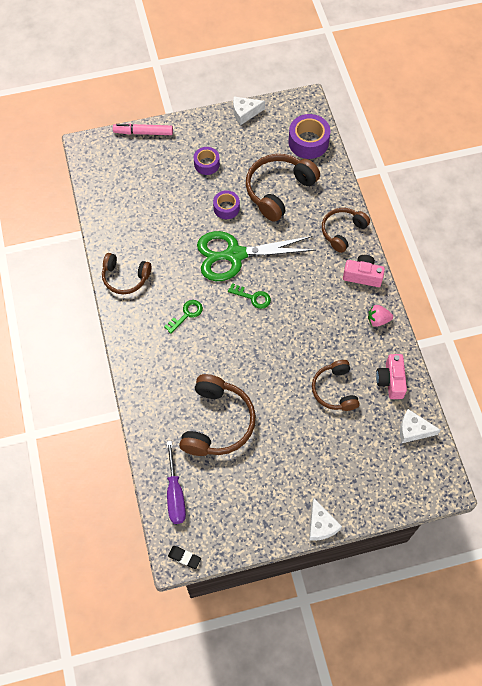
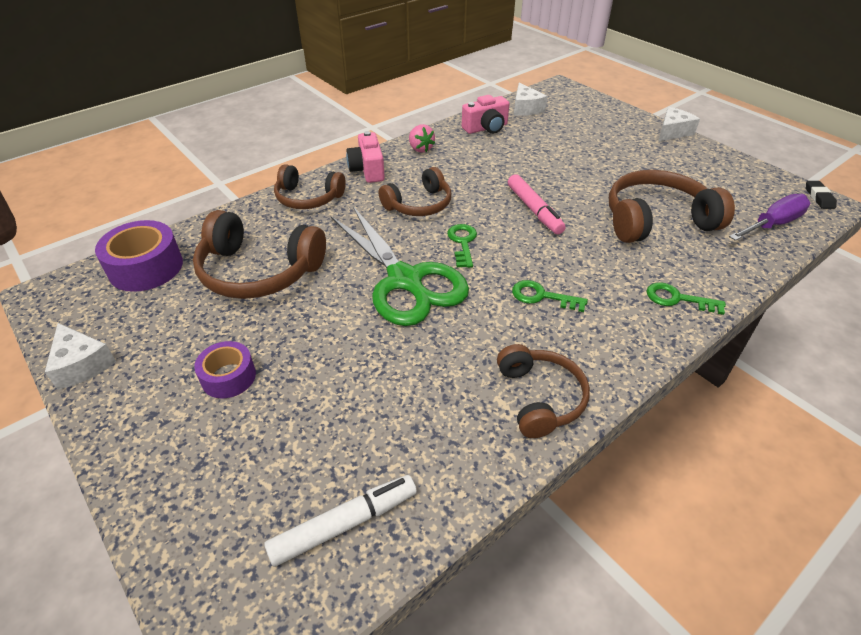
camera: 115 degrees left, 20 degrees down
pink marker [113,124,173,135] -> pink marker moved to [508,174,566,234]
purple tape [213,190,240,219] -> none
brown headphones [312,360,360,411] -> brown headphones moved to [379,167,451,216]
none -> white marker [264,475,417,567]
none -> green key [647,282,726,315]

